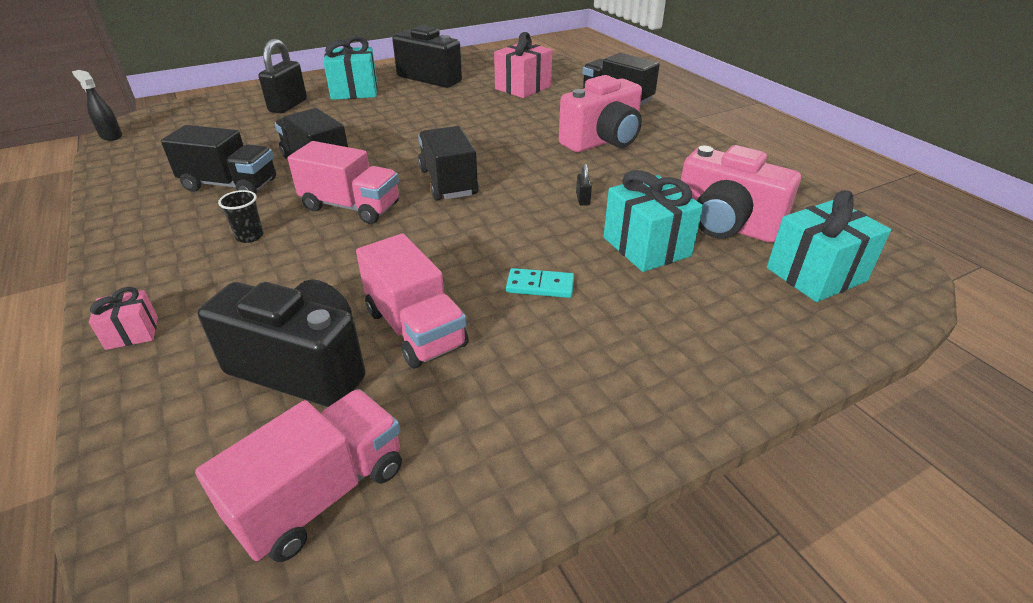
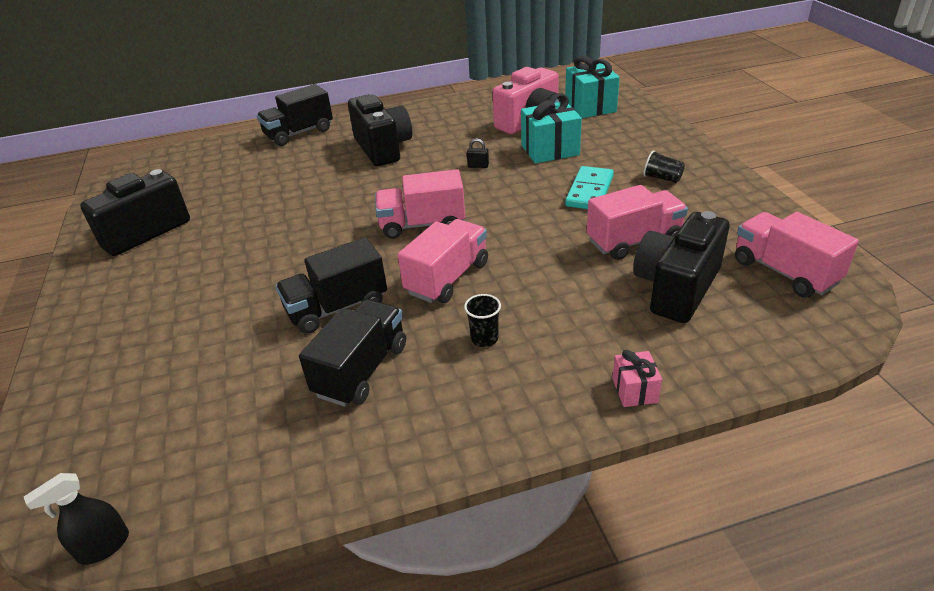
camera: 75 degrees left, 0 degrees up
black padlock [259,39,307,114] -> none
turquoise gift [323,36,377,100] -> none
black truck [418,126,479,200] -> pink truck [375,169,465,239]
pink gift [494,32,552,98] -> none
turquoise domino [506,268,574,298] -> turquoise domino [565,166,614,209], size x1.51
pink camera [559,75,642,152] -> black camera [348,94,412,166]
none -> black cup [643,150,685,183]

